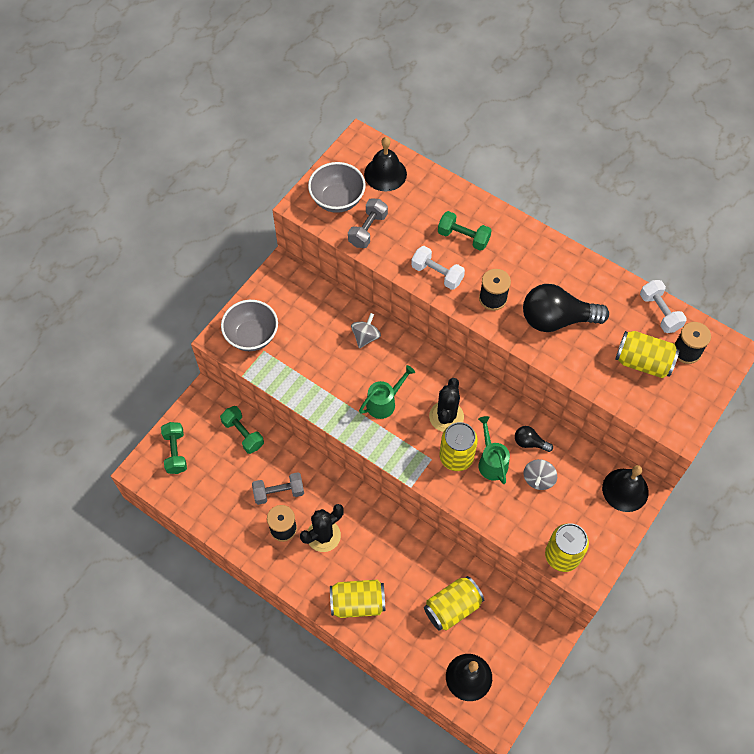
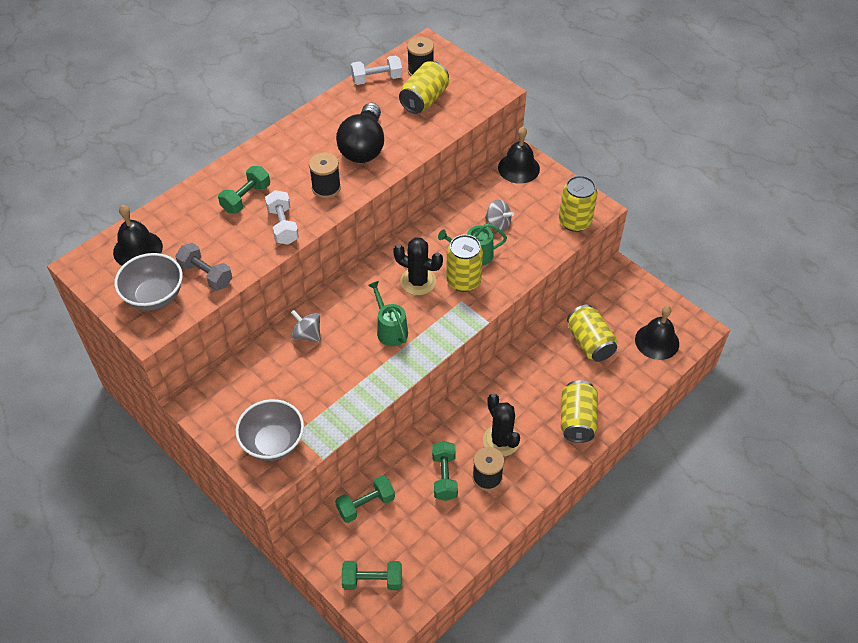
camera: 80 degrees left, 10 degrees down
grey dumbbell [252,472,304,505] -> green dumbbell [432,441,458,501]
white dumbbell [411,246,465,290] -> white dumbbell turned 60 degrees counterclockwise [265,190,299,245]
black light bulb [515,426,553,452] -> none

